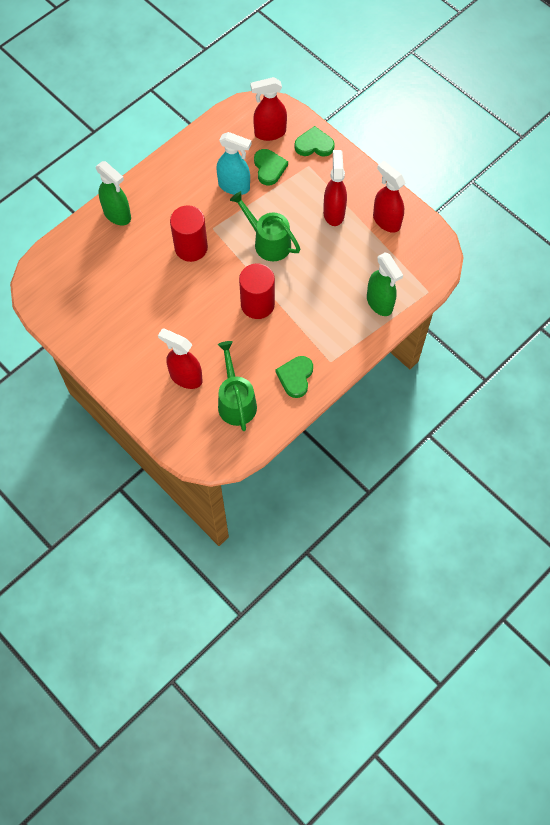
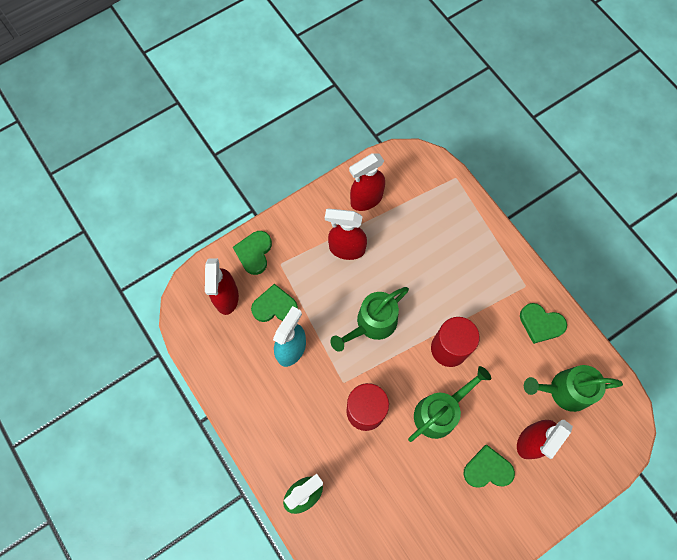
camera: 80 degrees left, 5 degrees up
green spray bottle [367,252,403,316] -> none
none -> green watering can [408,366,491,442]
none -> green heart [463,445,515,488]

